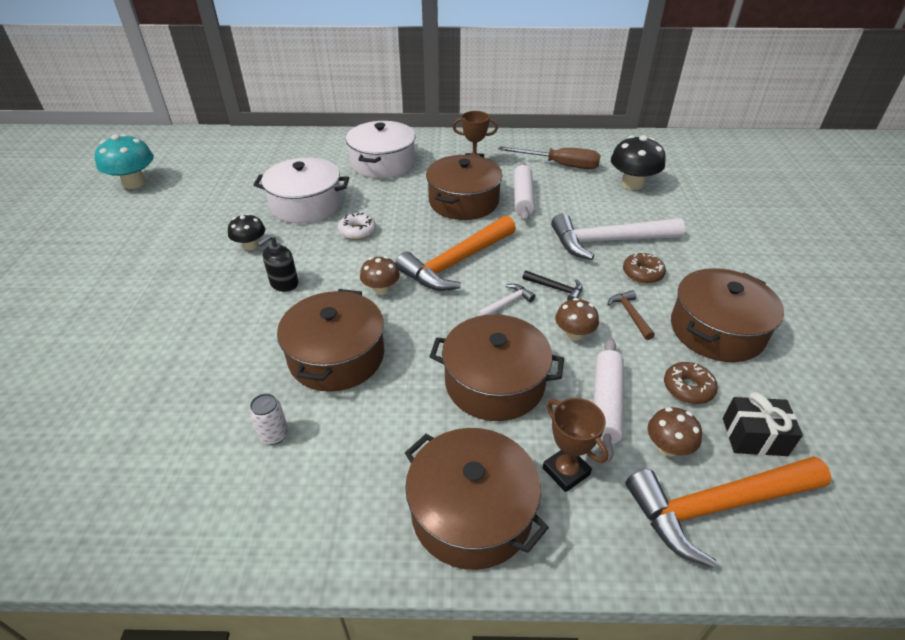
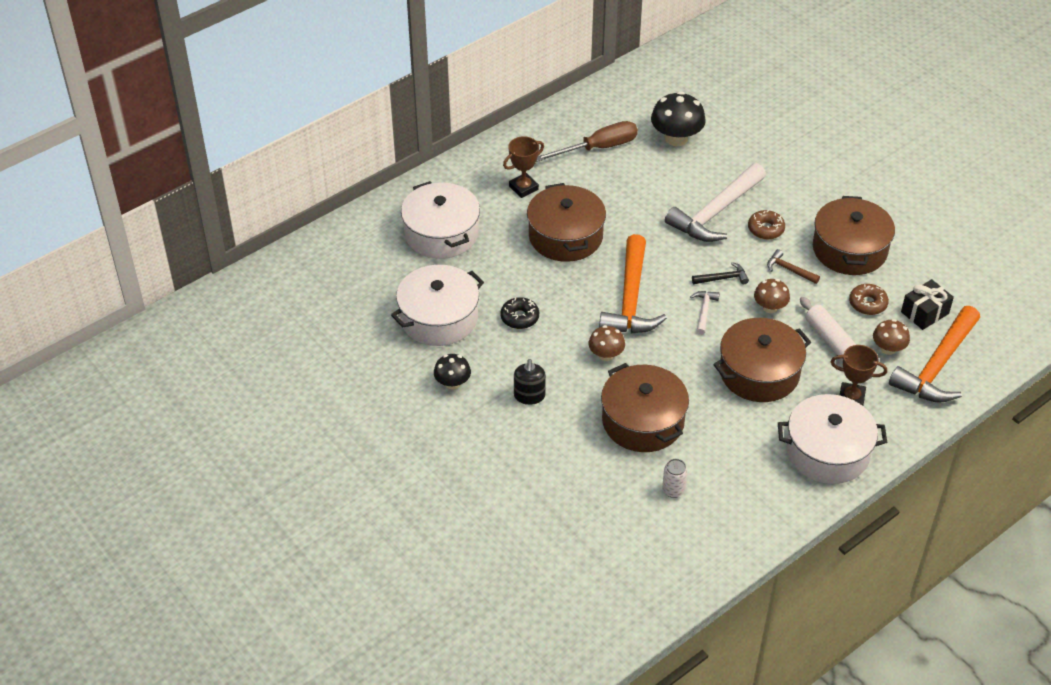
camera: 40 degrees left, 5 degrees up
turquoise mushroom [95,134,154,189] -> none
white donut [338,213,376,240] -> black donut [500,297,539,329]
brown pot [405,428,549,570] -> white pot [778,394,887,484]
white rolling pin [514,162,535,221] -> none

